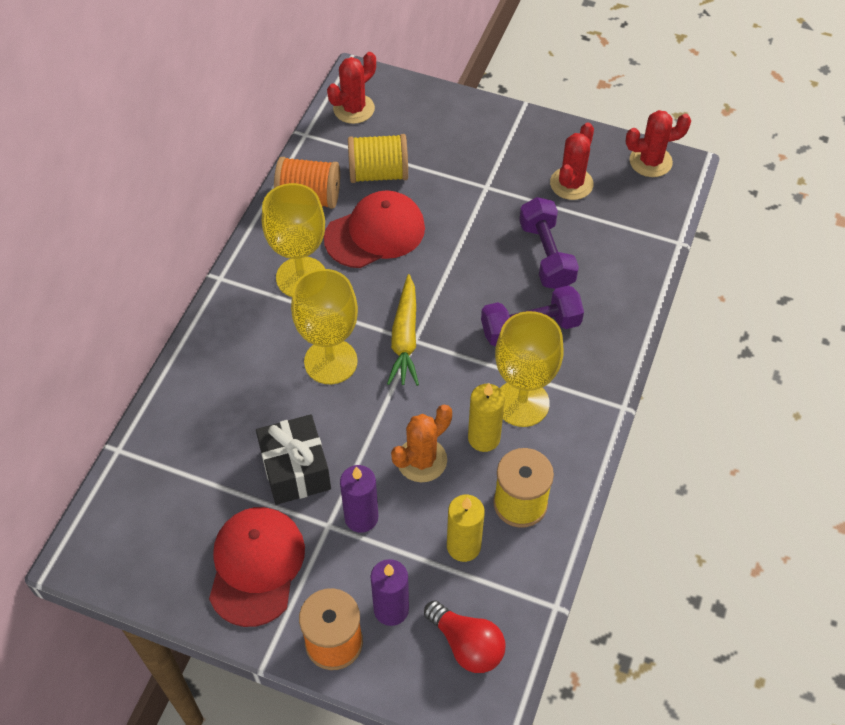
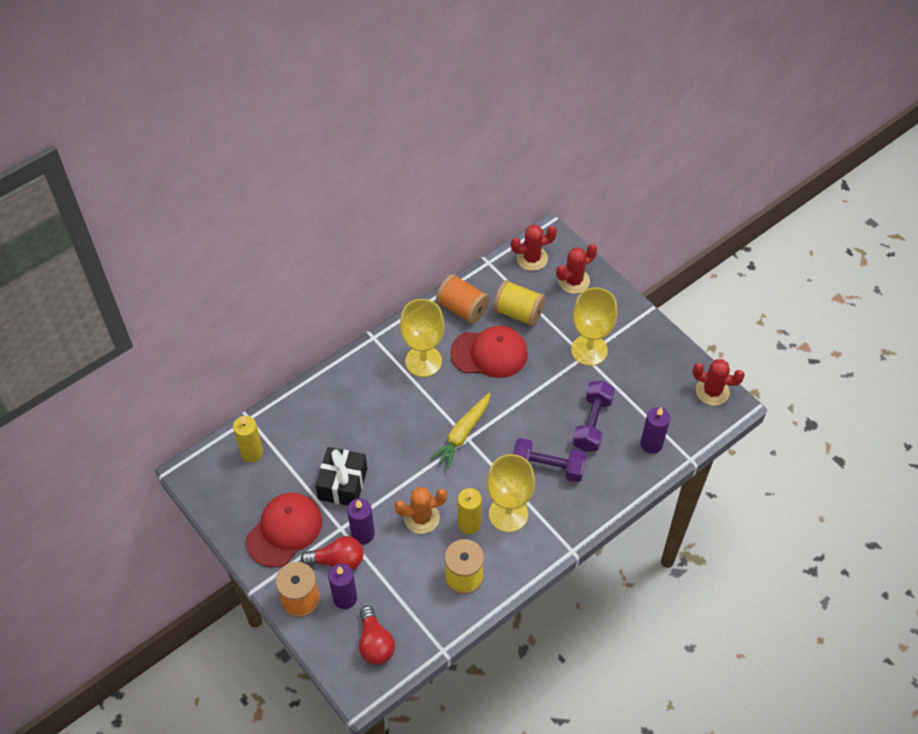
camera: 30 degrees right, 0 degrees up
yellow goblet [291,269,358,384] -> yellow goblet moved to [571,287,617,366]
yellow candle [447,495,485,562] -> yellow candle moved to [233,416,263,462]
red cactus [550,122,594,200] -> red cactus moved to [556,244,597,294]
none -> red light bulb [301,536,364,570]
none -> purple candle [640,407,670,454]

